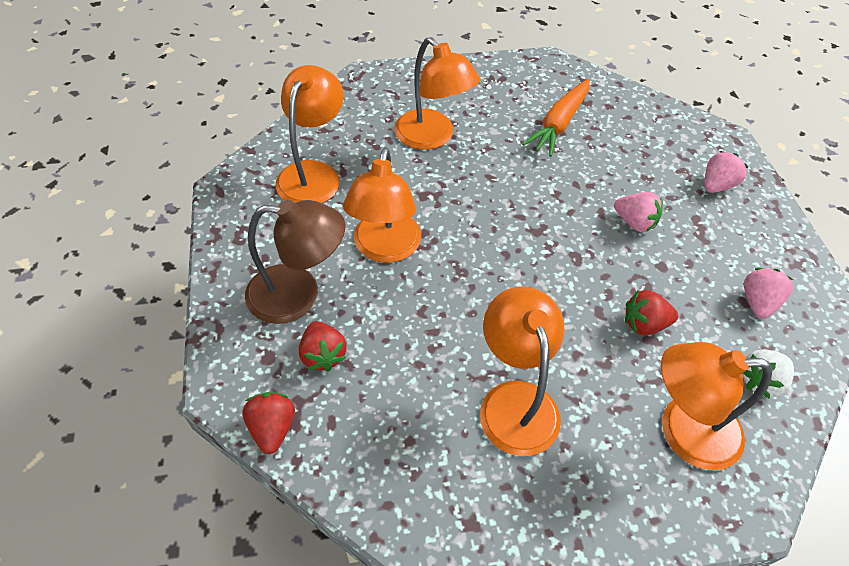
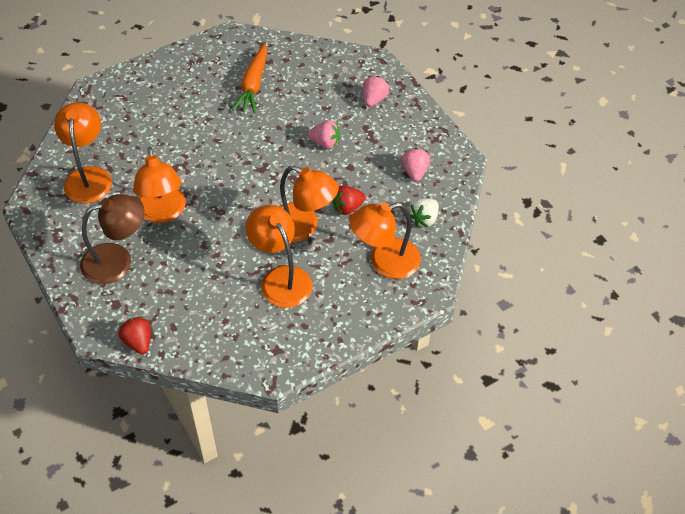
camera: 20 degrees left, 0 degrees up
red strawberry [299,321,347,372] -> none
orange lamp [395,37,480,150] -> orange lamp moved to [279,166,339,242]

